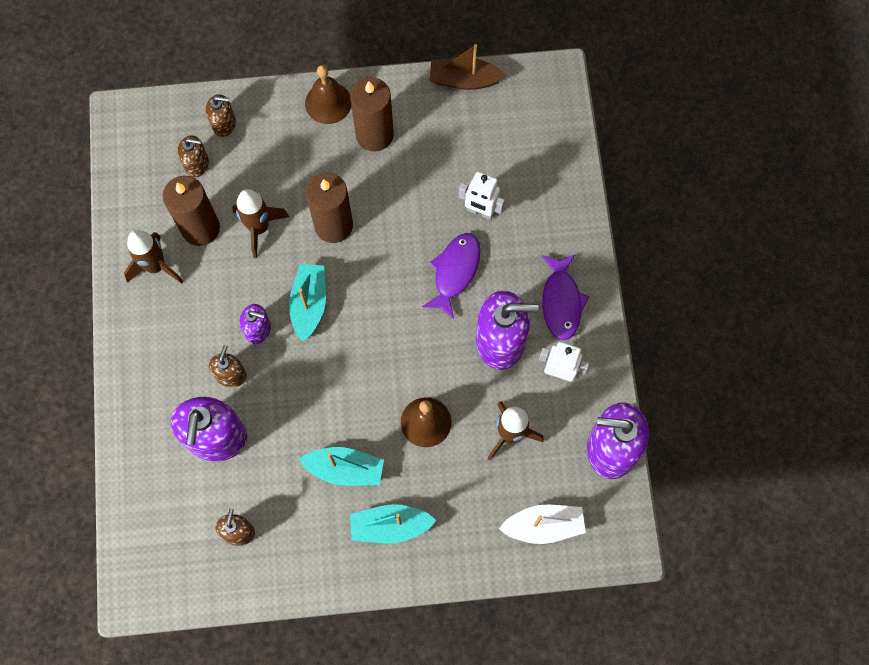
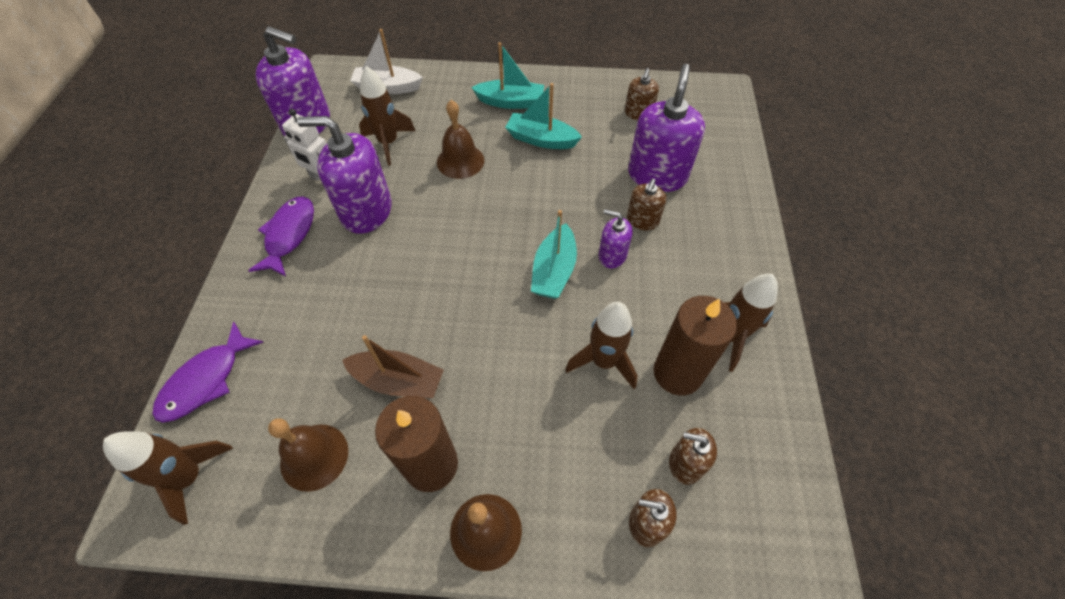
camera: 170 degrees left, 15 degrees down
brown candle [306,173,353,243] -> none
purple fish [422,233,481,319] -> purple fish moved to [152,322,263,423]
brown boat [430,44,506,90] -> brown boat moved to [342,335,444,398]
white robot [459,171,505,220] -> none
none -> brown rocket [103,431,233,525]
none -> brown bell [268,418,348,492]

